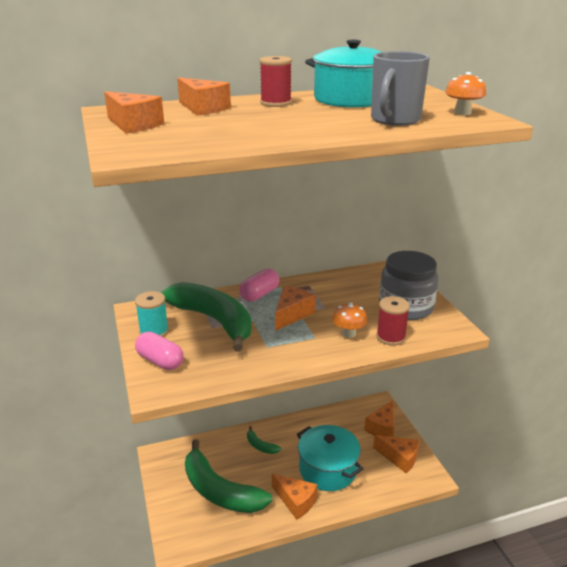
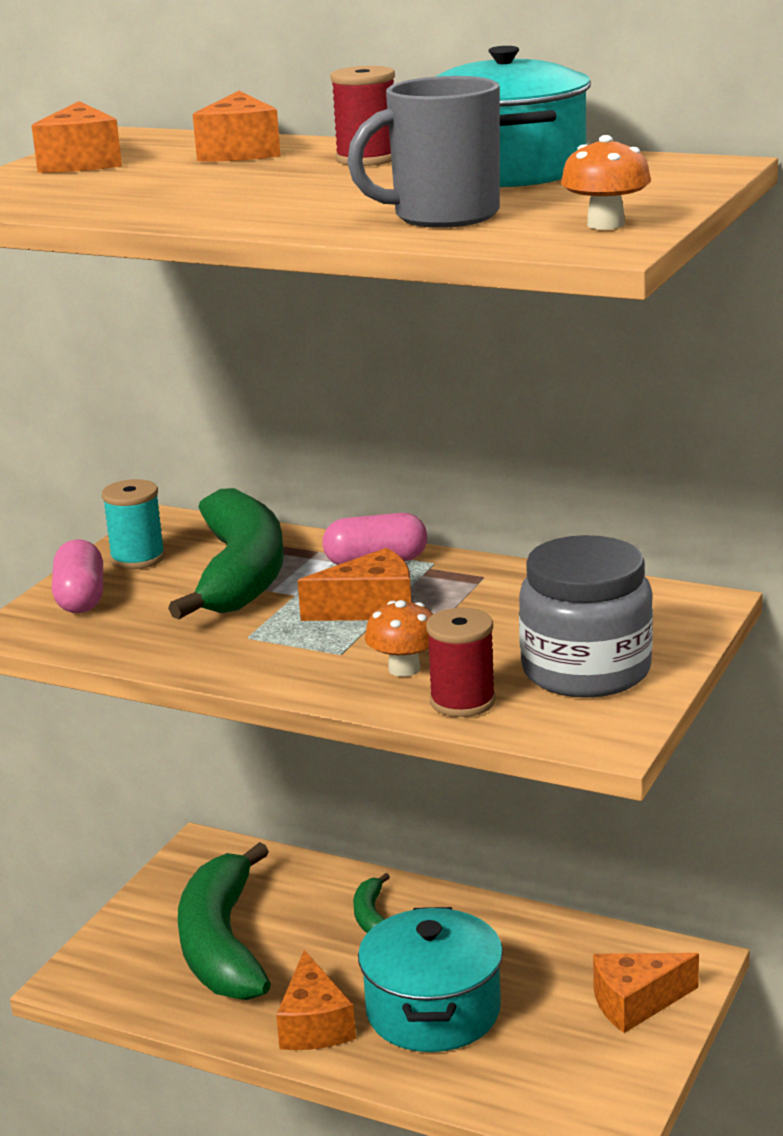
camera: 45 degrees right, 5 degrees down
orange cheese [373,435,419,473] -> none

